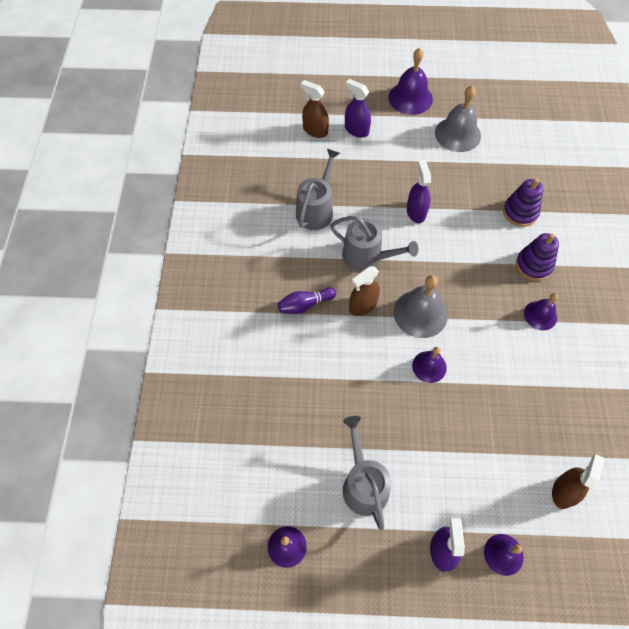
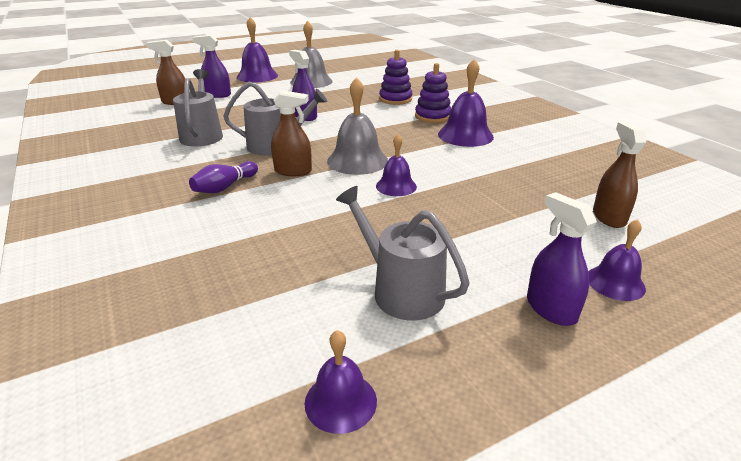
camera: 30 degrees left, 30 degrees down
brown spray bottle [349,266,380,316] -> brown spray bottle turned 105 degrees counterclockwise [271,90,312,176]
purple bell [524,293,558,330] -> purple bell [438,59,494,147], size x1.64

